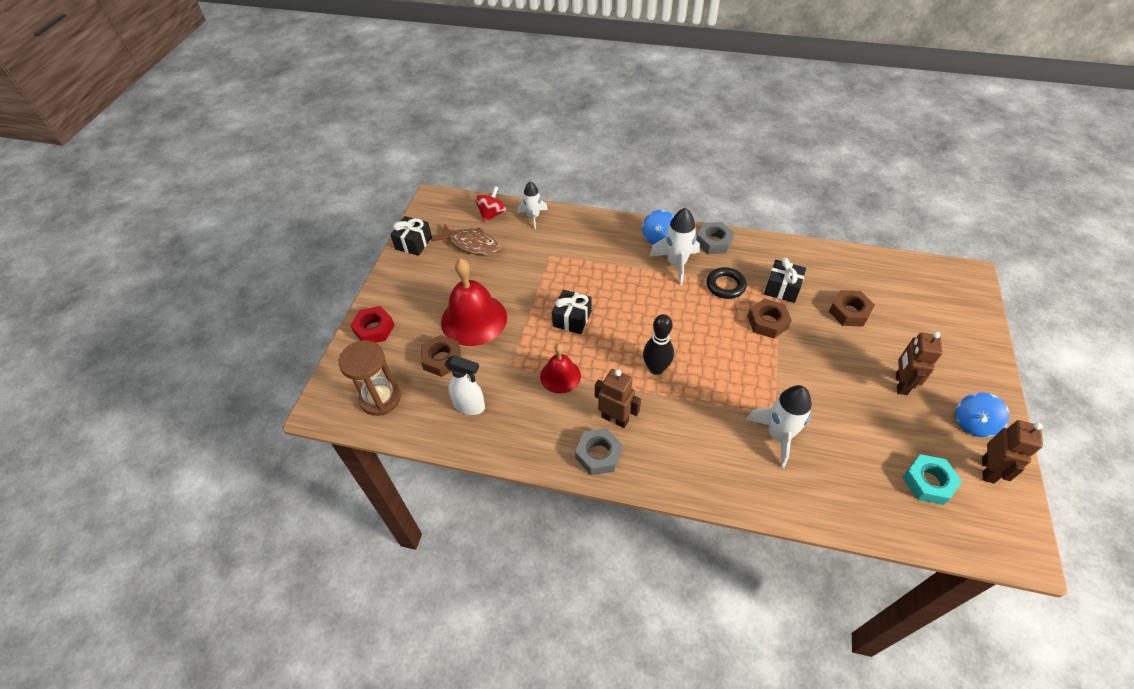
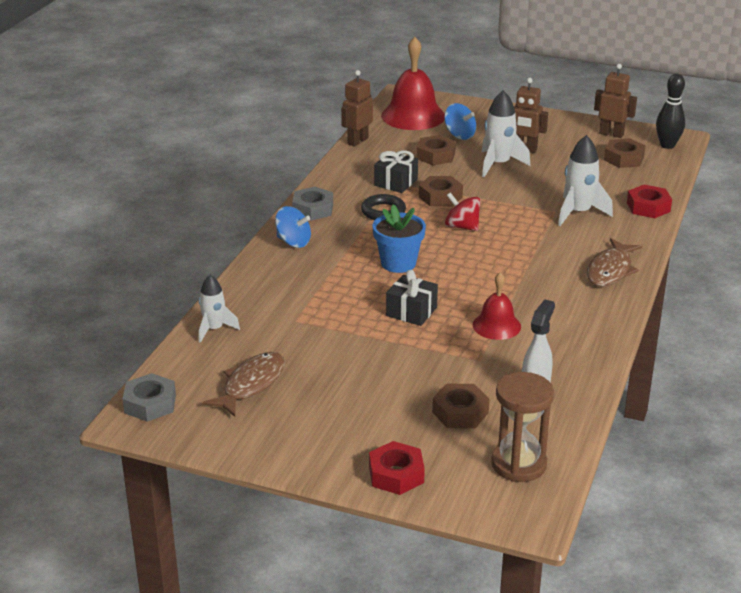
camera: 85 degrees left, 20 degrees down
black gift [390,216,432,256] -> none
red bell [441,258,507,346] -> red bell moved to [381,37,445,130]
red spinning top [474,186,507,222] -> red spinning top moved to [445,192,481,231]
grey nut [575,428,622,475] -> grey nut moved to [123,373,176,422]
brown robot [595,369,641,428] -> brown robot moved to [341,70,373,147]
black bowling pin [643,314,674,375] -> black bowling pin moved to [656,74,685,149]
white rocket [650,208,700,285] -> white rocket moved to [482,90,531,177]
turquoise nut [902,454,962,505] -> brown nut [604,138,646,168]
blue spinning top [955,392,1010,437] -> blue spinning top moved to [444,103,476,140]
none -> blue flower pot [372,204,426,273]
none -> brown fish [587,238,642,286]
none -> red nut [627,185,672,218]

